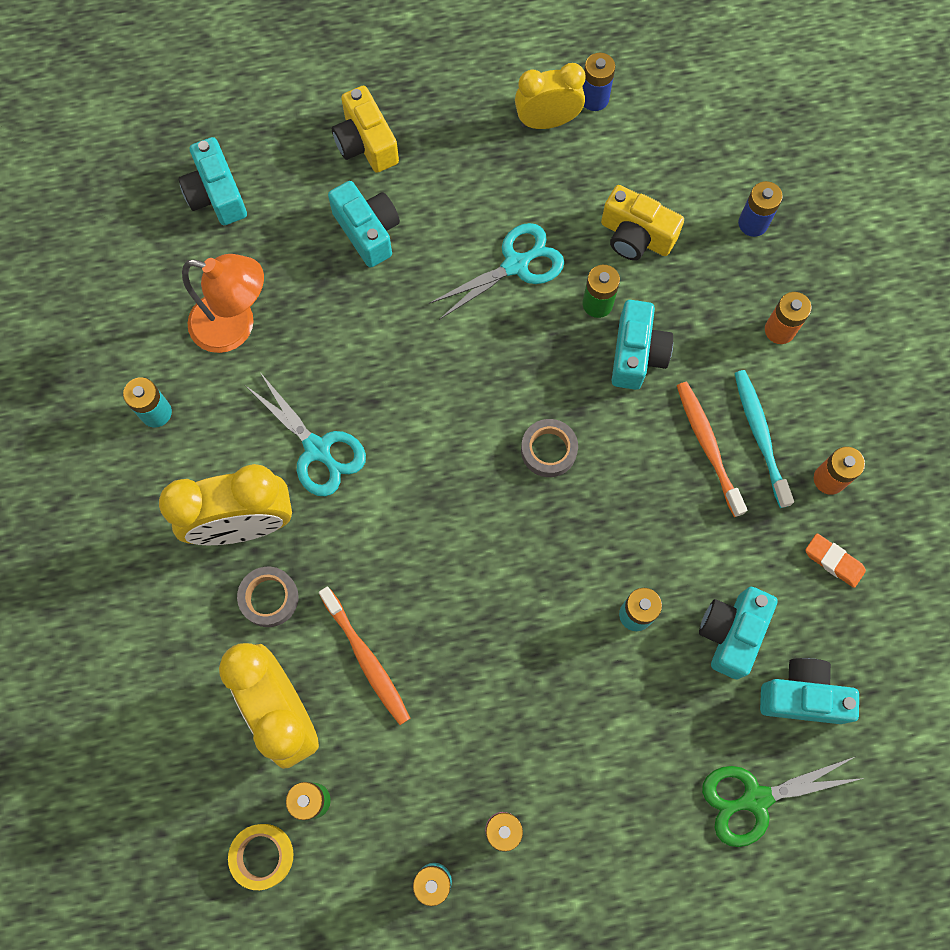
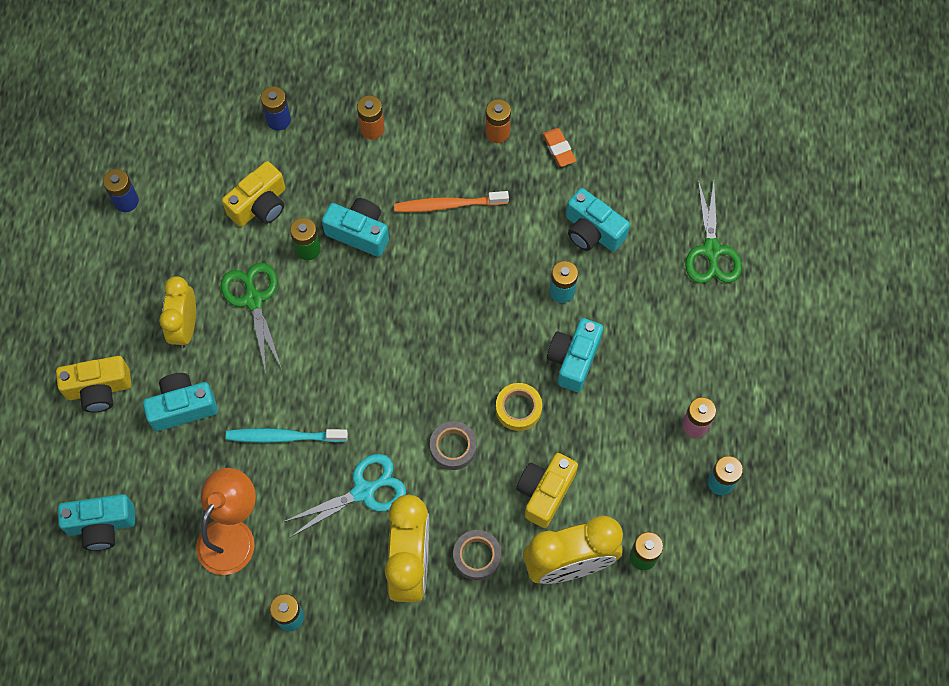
camera: 75 degrees left, 5 degrees down
yellow tape [228,824,294,890] -> yellow tape moved to [496,383,542,431]
orange toothbrush [319,587,410,725] -> yellow camera [516,453,578,528]
turquoise scissors [429,223,564,320] -> green scissors [221,263,282,373]
yellow clock [515,63,586,129] -> yellow clock moved to [159,276,196,348]
grey tape [521,419,578,477] -> grey tape moved to [430,421,477,470]
turquoise toothbrush [734,370,794,508] -> turquoise toothbrush moved to [225,428,348,443]
turquoise camera [760,658,859,724] -> turquoise camera moved to [547,318,603,392]
orange eraser [805,533,866,588] -> orange eraser turned 75 degrees counterclockwise [542,128,576,167]

